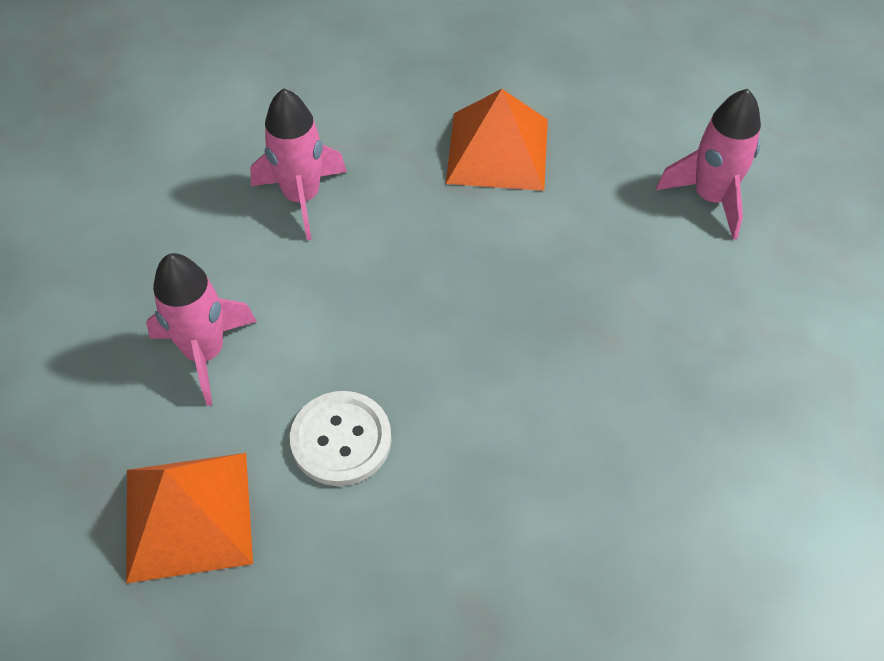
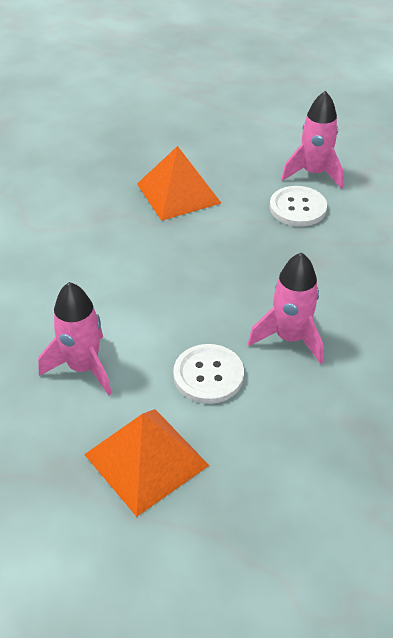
camera: 30 degrees left, 10 degrees down
pink rocket [250,88,347,240] -> pink rocket moved to [248,252,324,364]
none -> white button [270,186,327,227]

